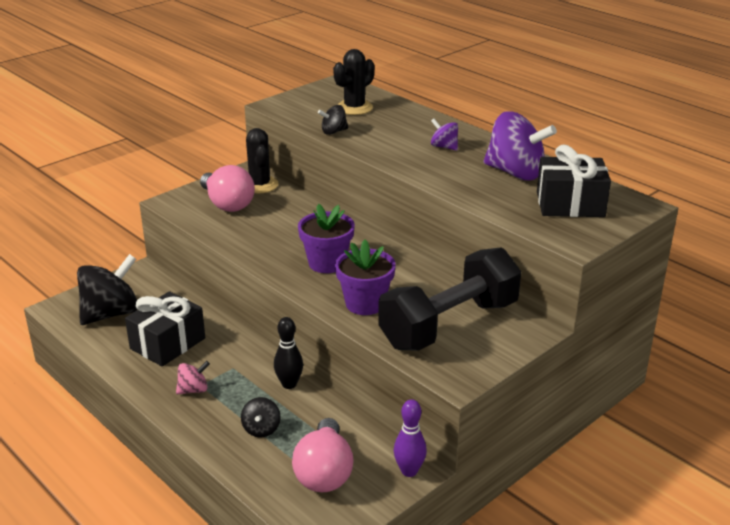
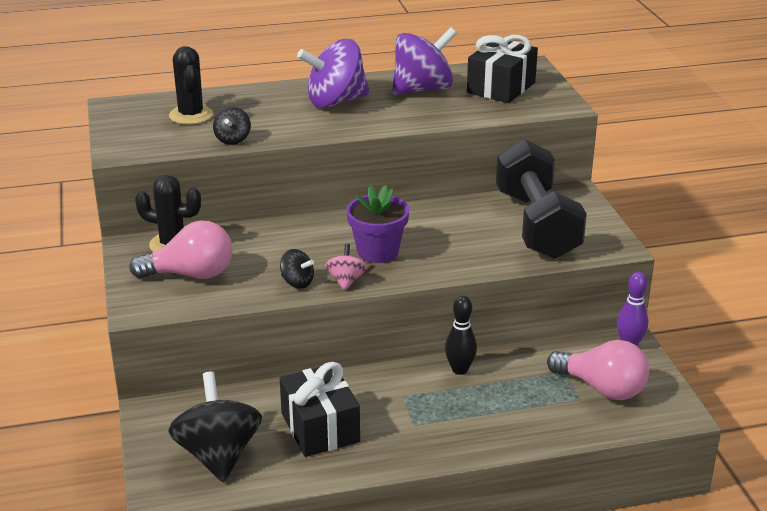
camera: 60 degrees left, 0 degrees up
pink spinning top [176,361,210,394] -> pink spinning top moved to [326,244,367,291]
black spinning top [241,397,281,438] -> black spinning top moved to [280,249,314,289]
purple flower pot [335,240,396,315] -> none
purple spinning top [431,119,458,151] -> purple spinning top [297,39,370,108], size x2.08

